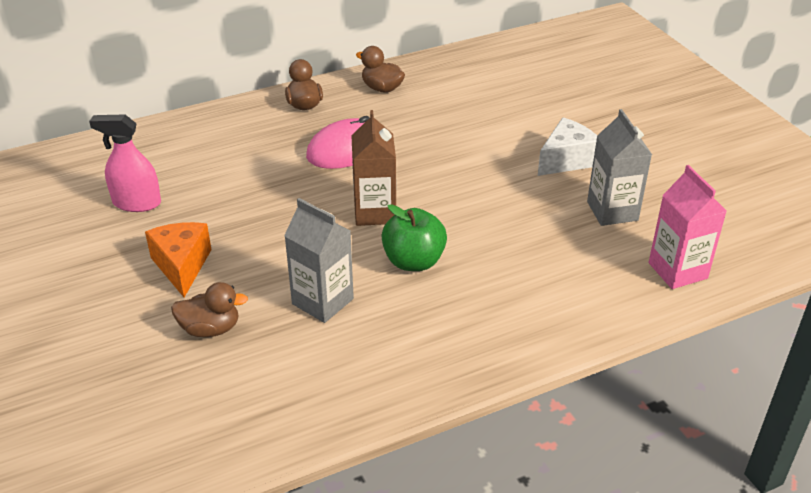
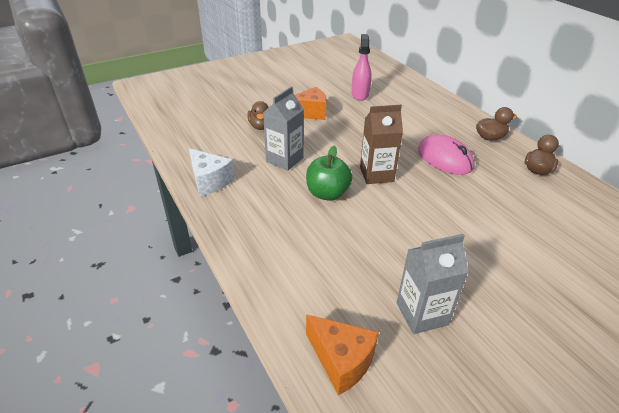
camera: 85 degrees right, 0 degrees up
white cheese [538,118,597,176] -> white cheese moved to [189,148,235,196]
pink carton [649,165,727,289] -> orange cheese [306,314,379,395]

